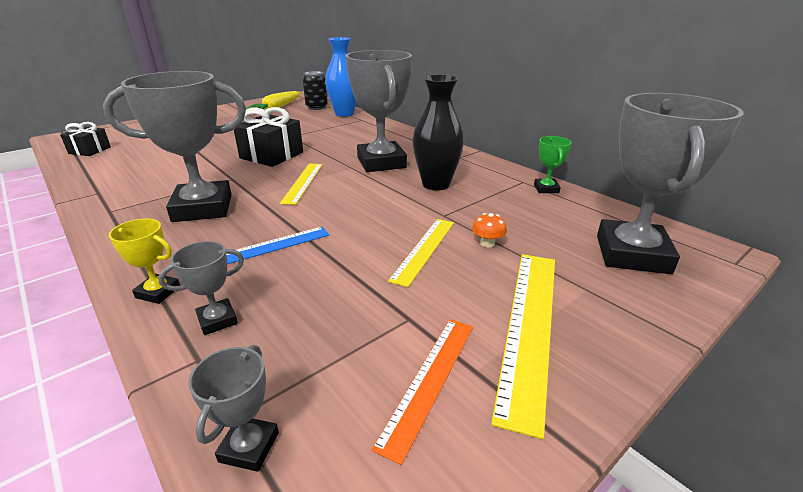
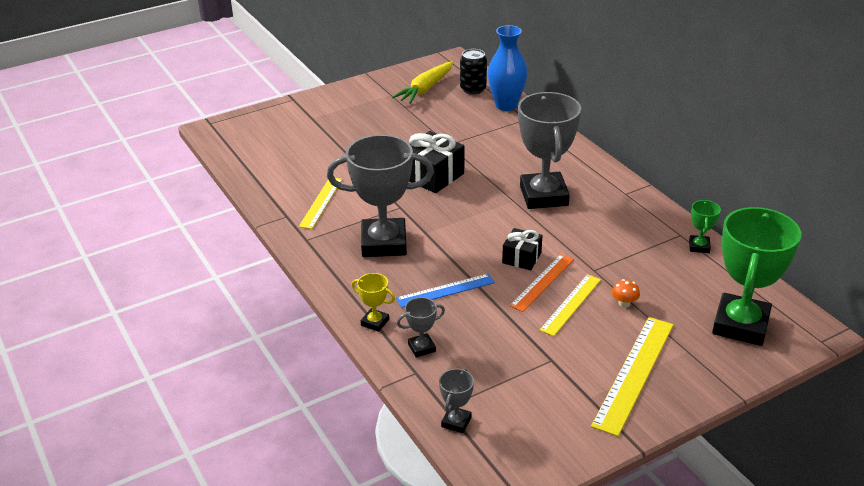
camera: 10 degrees right, 5 degrees up
black gift [60,122,111,156] -> black gift moved to [502,228,543,270]
yellow ruler [280,163,322,205] -> yellow ruler moved to [299,178,342,229]
orange ruler [371,319,473,465] -> orange ruler moved to [510,254,574,312]
black vase [412,74,464,190] -> none
grey trophy [597,93,743,274] -> green trophy [712,207,801,346]

